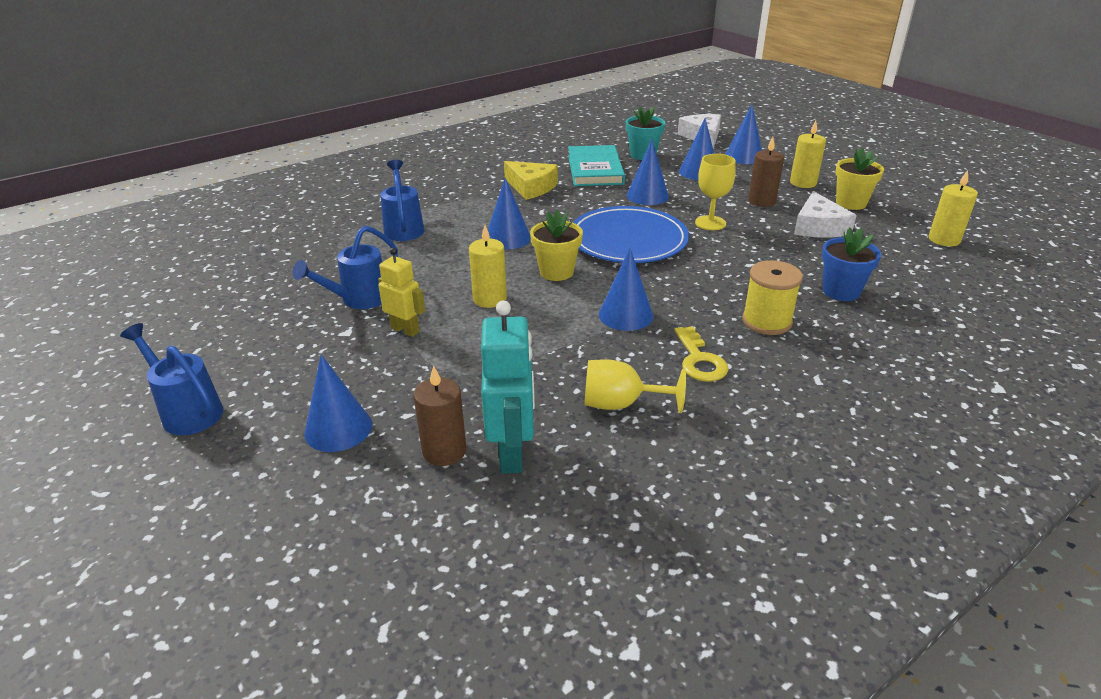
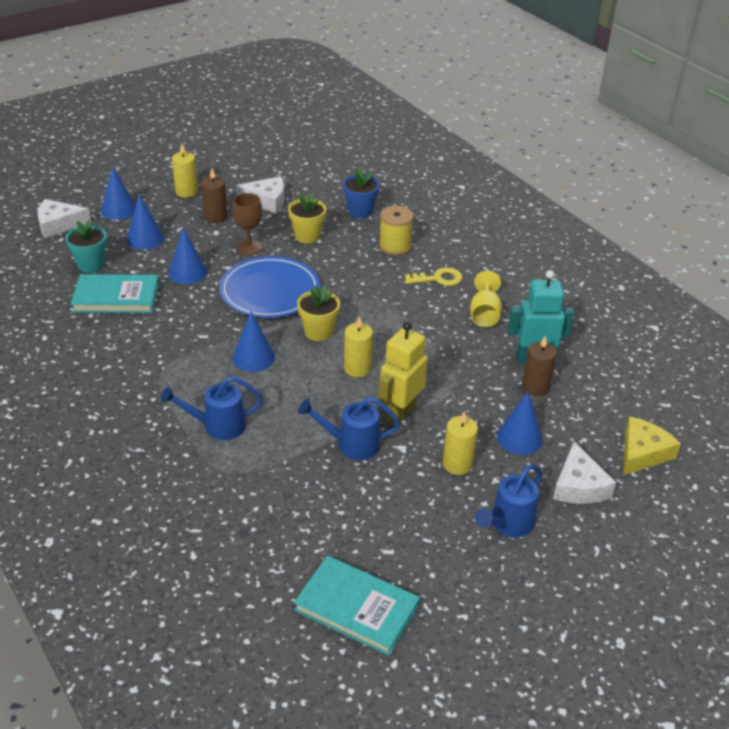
camera: 90 degrees left, 5 degrees up
blue watering can [293,226,398,309] -> blue watering can turned 135 degrees clockwise [298,397,400,460]
yellow robot [378,248,425,337] -> yellow robot [379,322,428,425], size x1.57
yellow cheese [504,161,558,200] -> yellow cheese moved to [623,416,681,475]
blue cone [599,248,653,331] -> none
yellow goblet [695,154,736,230] -> brown goblet [233,193,262,255]
yellow flower pot [835,148,884,210] -> yellow flower pot moved to [288,193,326,244]
yellow candle [928,170,978,246] -> yellow candle moved to [443,411,478,475]
none -> turquoise book [294,555,420,656]
none -> white cheese [553,441,616,504]

